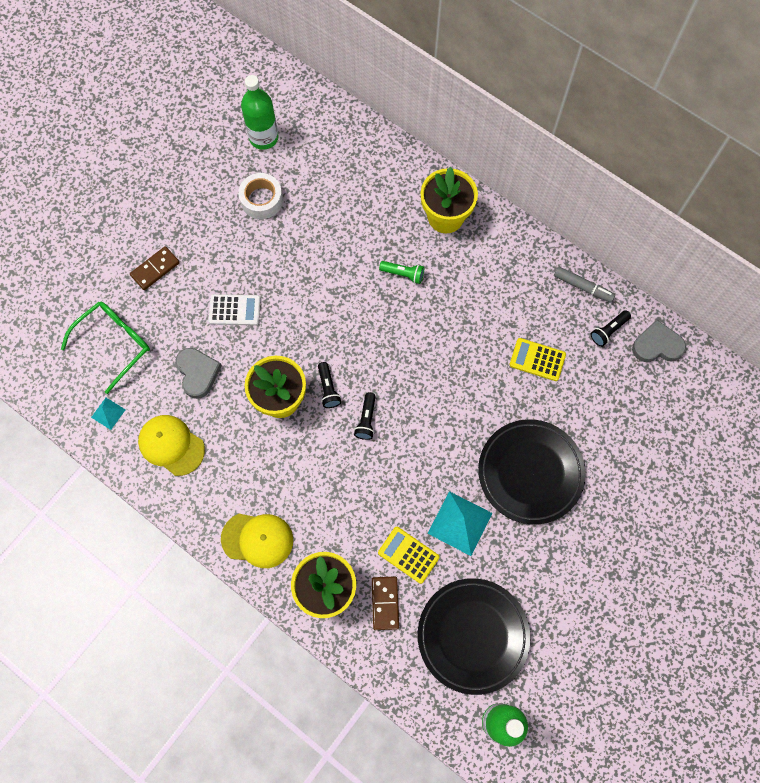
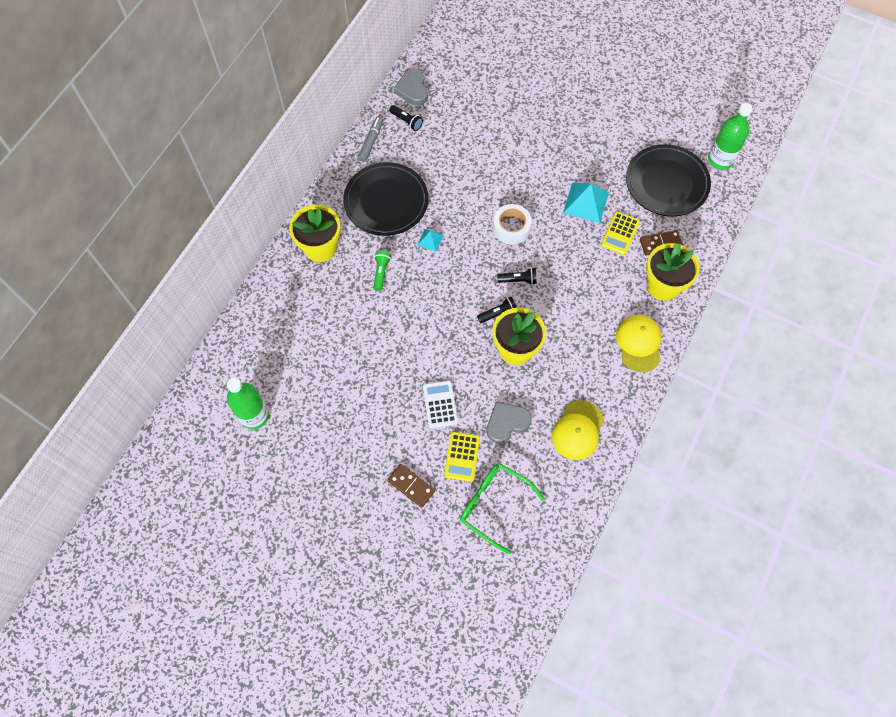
camera: 100 degrees left, 5 degrees down
turquoise pyramid [91,398,126,430] -> turquoise pyramid moved to [417,229,444,252]
white tape [238,173,283,219] -> white tape moved to [493,204,532,245]
black plate [478,419,586,524] -> black plate moved to [343,162,428,236]
yellow calculator [510,338,566,381] -> yellow calculator moved to [444,432,480,482]

